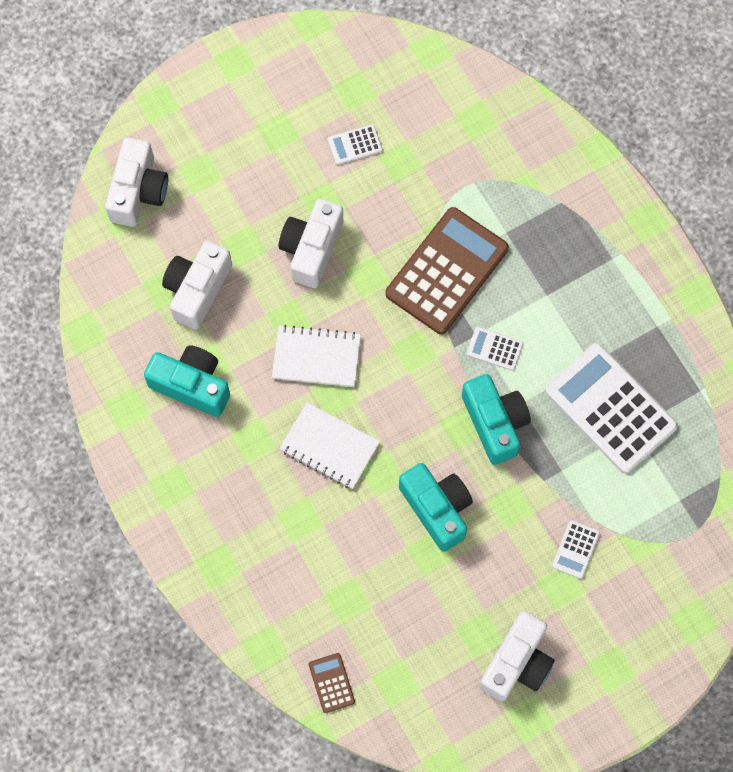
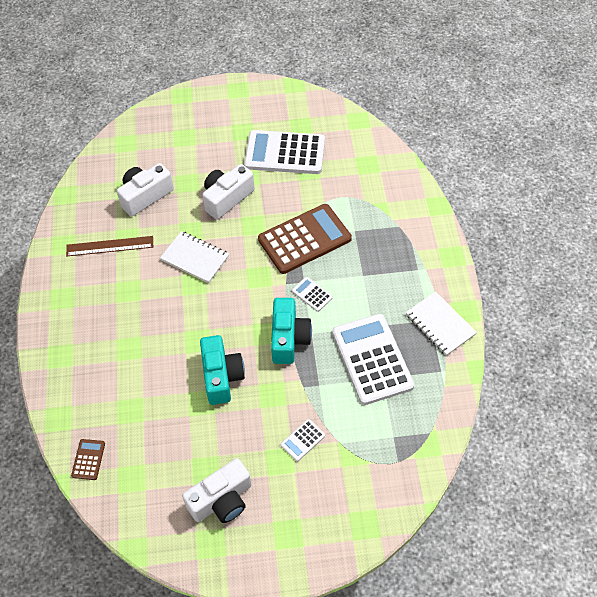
camera: 25 degrees right, 15 degrees down
white camera [105,138,168,227] -> none
turquoise camera [144,345,230,417] -> brown ruler [66,236,153,256]
white notebook [280,402,380,489] -> white notebook moved to [406,291,477,356]
white calculator [328,124,383,165] -> white calculator [244,130,325,174], size x2.34

